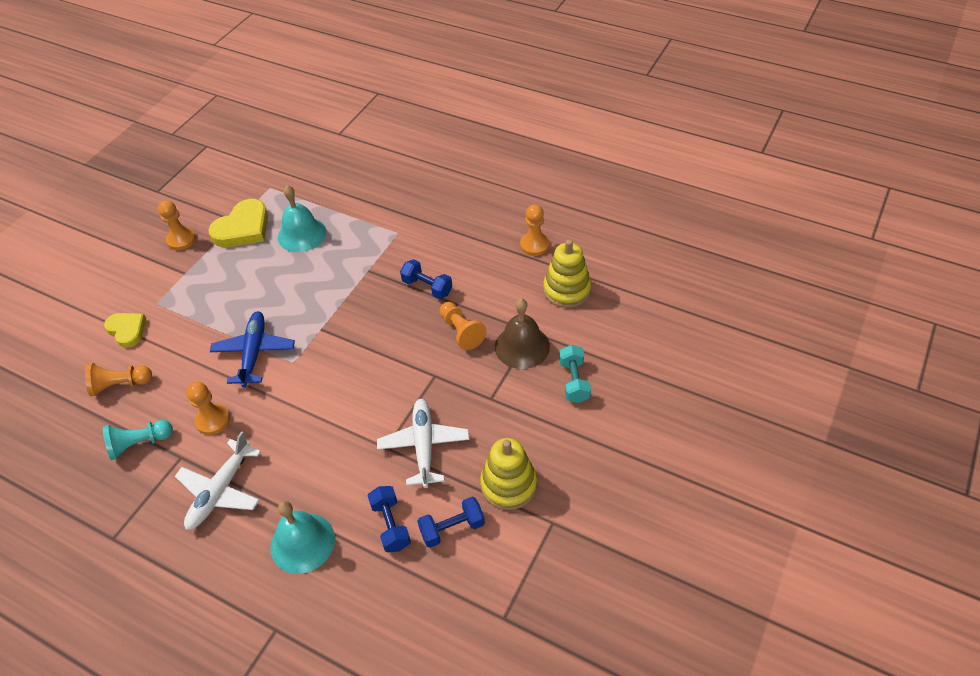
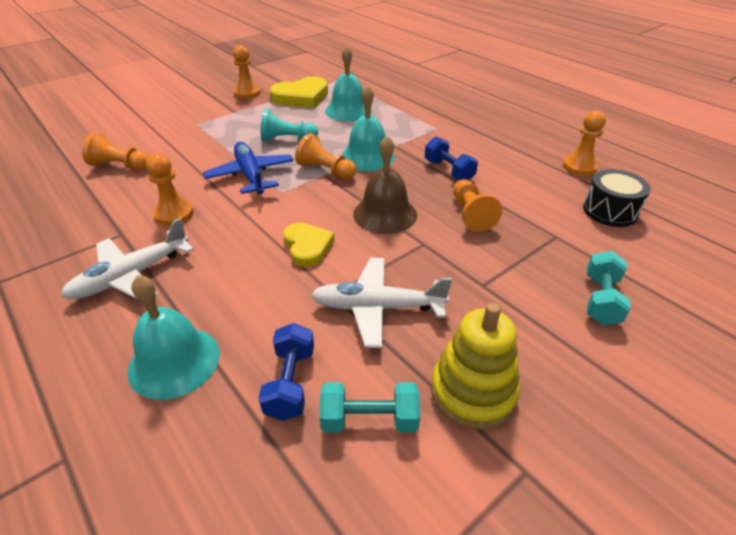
camera: 20 degrees right, 10 degrees down
turquoise pawn [103,420,173,460] -> turquoise pawn moved to [261,109,318,142]
yellow heart [104,313,146,348] -> yellow heart moved to [283,223,335,267]
blue plane [210,311,295,387] -> blue plane turned 45 degrees counterclockwise [203,142,294,194]
white plane [377,399,469,488] -> white plane turned 105 degrees counterclockwise [311,258,452,348]
blue dumbbell [417,497,485,548] -> turquoise dumbbell [319,382,420,433]
brown bell [495,298,550,369] -> brown bell moved to [353,135,417,234]
yellow stacking toy [543,239,591,308] -> black drum [583,169,651,227]
none -> orange pawn [295,133,356,180]
none -> turquoise bell [341,85,395,172]

